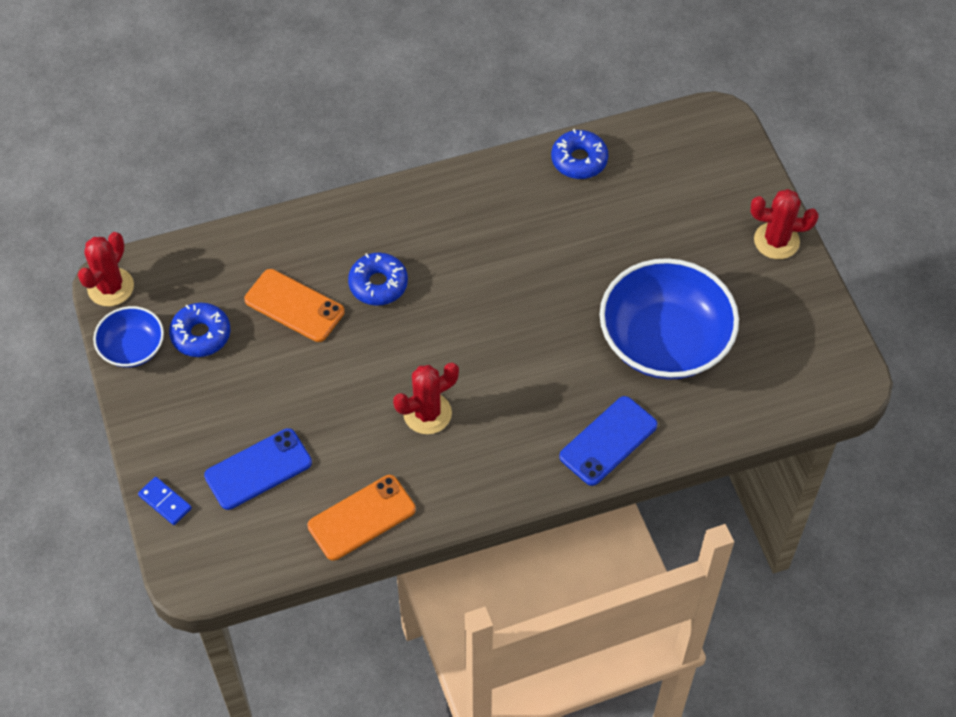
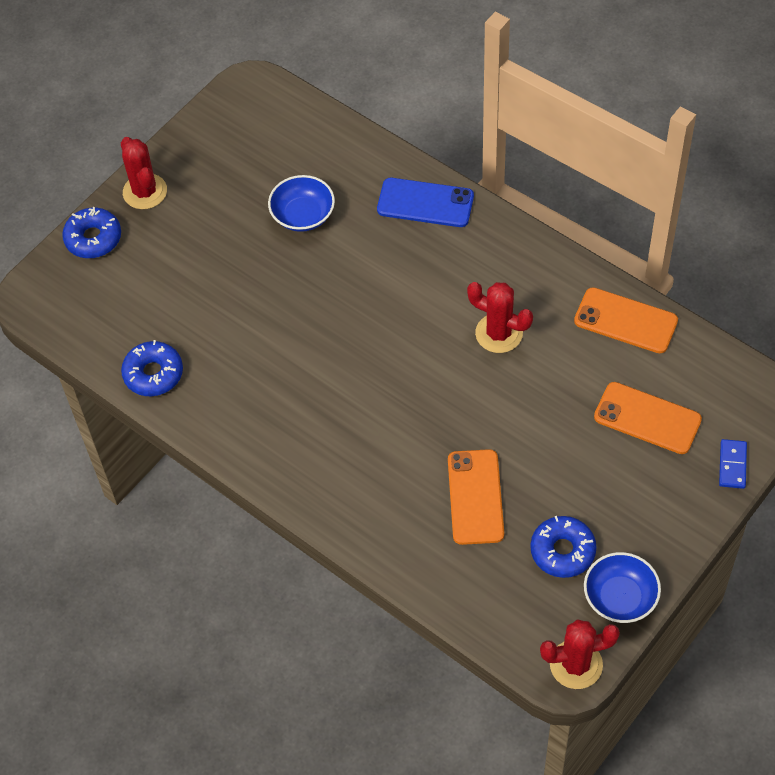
camera: 120 degrees left, 0 degrees up
blue phone [204,428,312,510] -> orange phone [594,382,702,454]
blue donut [348,253,408,306] -> blue donut moved to [62,207,121,258]
blue bowl [599,258,739,380] -> blue bowl [268,175,335,232], size x0.51

